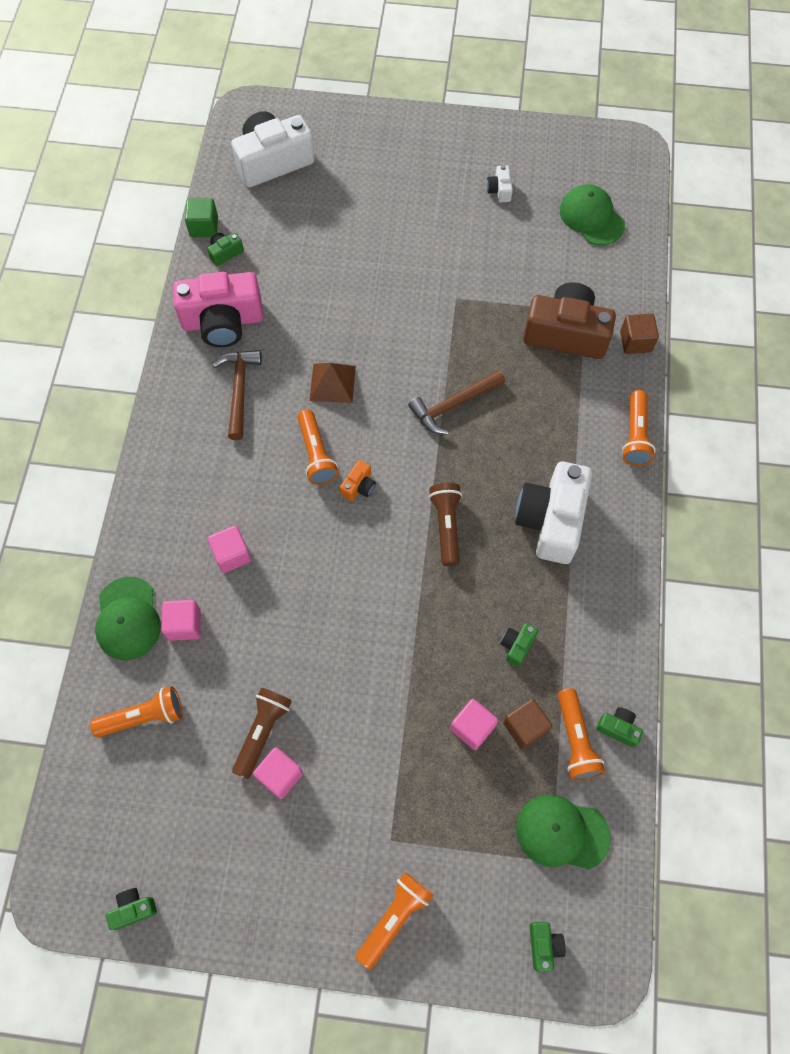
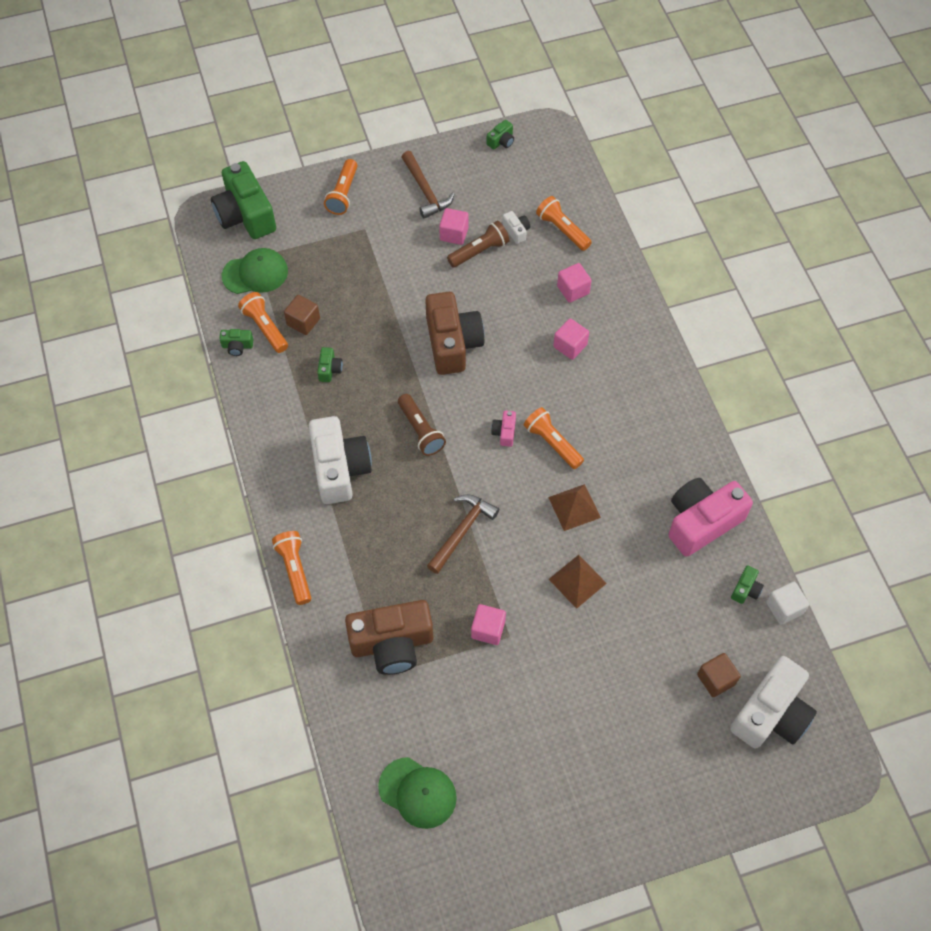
camera: 155 degrees right, 5 degrees down
orange flashlight [90,686,183,738] -> orange flashlight turned 90 degrees clockwise [536,196,592,251]
green cap [95,577,161,660] -> none
green cube [185,198,218,237] -> white cube [766,582,809,625]
brown hammer [213,350,262,440] -> brown hammer moved to [402,151,454,218]
brown flashlight [232,687,292,779] -> brown flashlight turned 120 degrees counterclockwise [447,221,509,268]
orange camera [340,460,376,501] -> pink camera [491,411,516,447]
pink cube [450,699,498,750] -> pink cube moved to [471,604,506,645]
white camera [487,165,513,203] -> white camera moved to [502,211,530,244]
green camera [530,922,566,972] -> green camera [211,161,276,239], size x2.36
brown cube [620,313,659,354] -> brown cube moved to [697,653,741,697]
none -> brown camera [425,292,484,375]
none -> brown pyramid [549,555,607,609]

